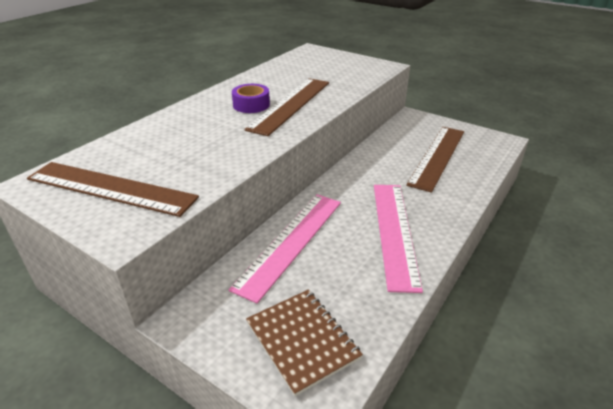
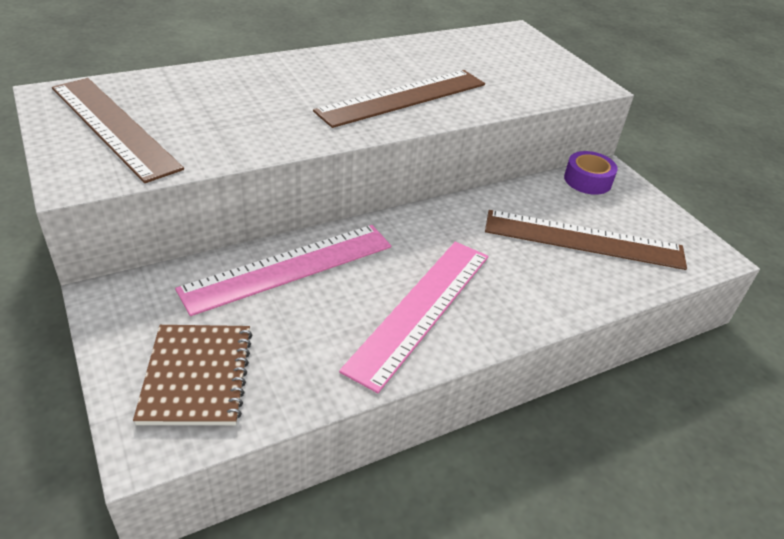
camera: 25 degrees right, 5 degrees up
purple tape [232,84,270,113] -> purple tape moved to [564,151,618,195]
brown ruler [406,127,464,193] -> brown ruler turned 45 degrees clockwise [485,210,687,270]

